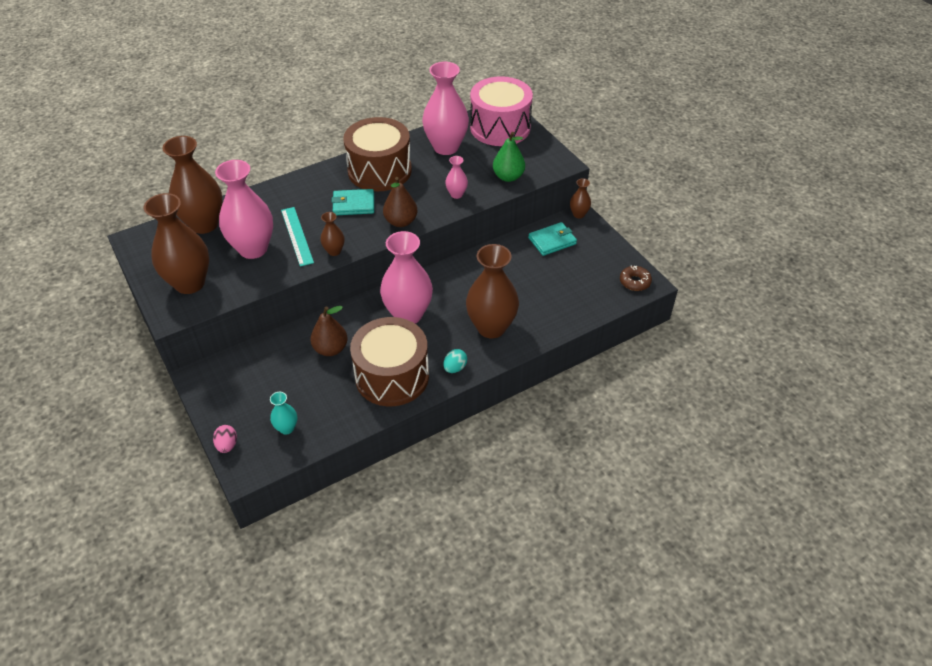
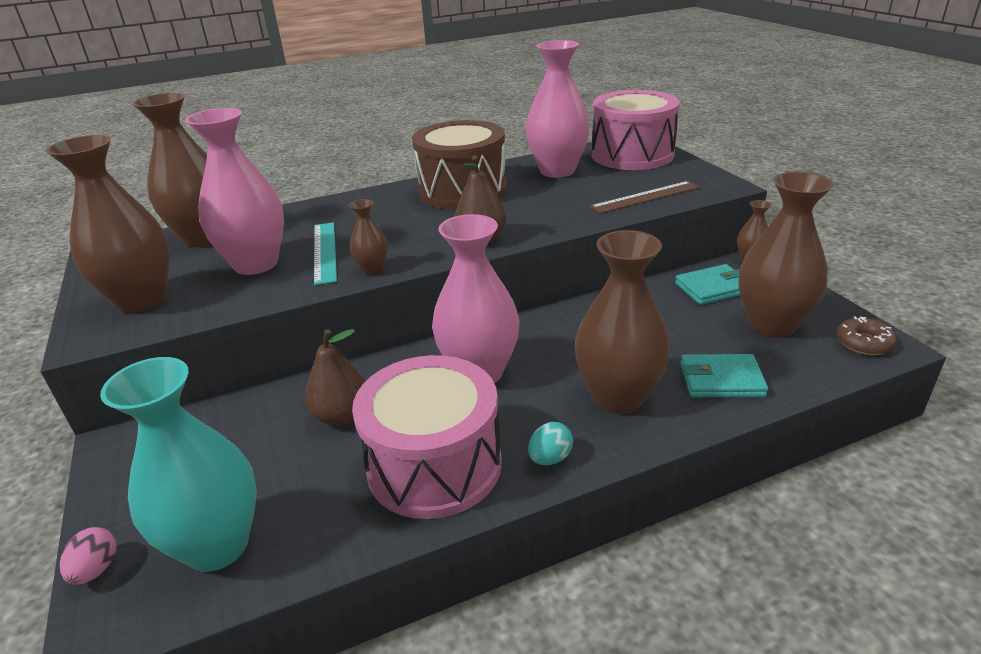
camera: 10 degrees right, 15 degrees down
turquoise vase [270,392,297,435] -> turquoise vase [100,357,257,572], size x2.16
turquoise wallet [331,189,374,215] -> turquoise wallet moved to [680,354,768,397]
brown drum [350,317,429,406] -> pink drum [352,355,502,519]
pink vase [445,156,468,199] -> none
green pear [493,132,525,182] -> brown ruler [590,181,700,214]
none -> brown vase [738,172,834,338]

